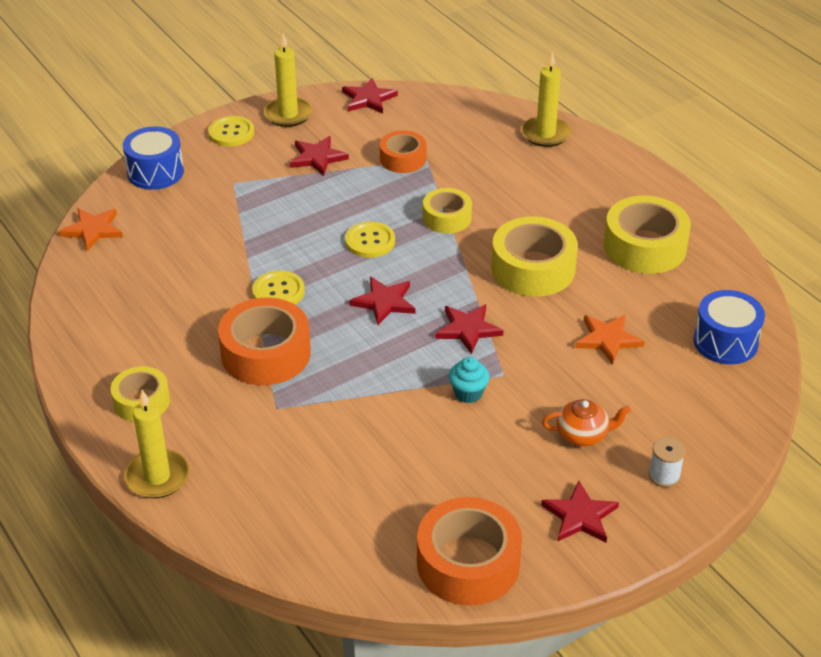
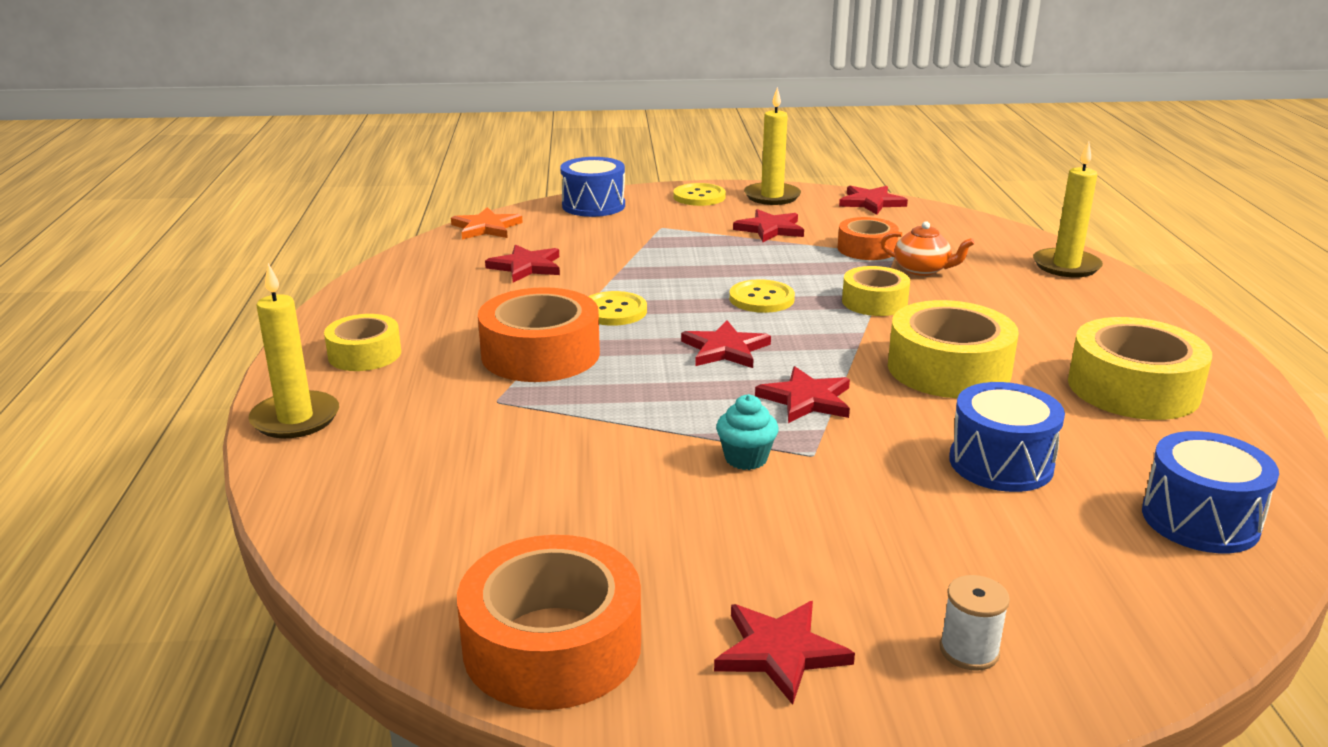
camera: 30 degrees right, 15 degrees down
orange teapot [542,399,631,446] -> orange teapot moved to [881,221,975,276]
orange star [575,314,645,365] -> blue drum [949,382,1065,492]
none -> red star [485,244,560,282]

